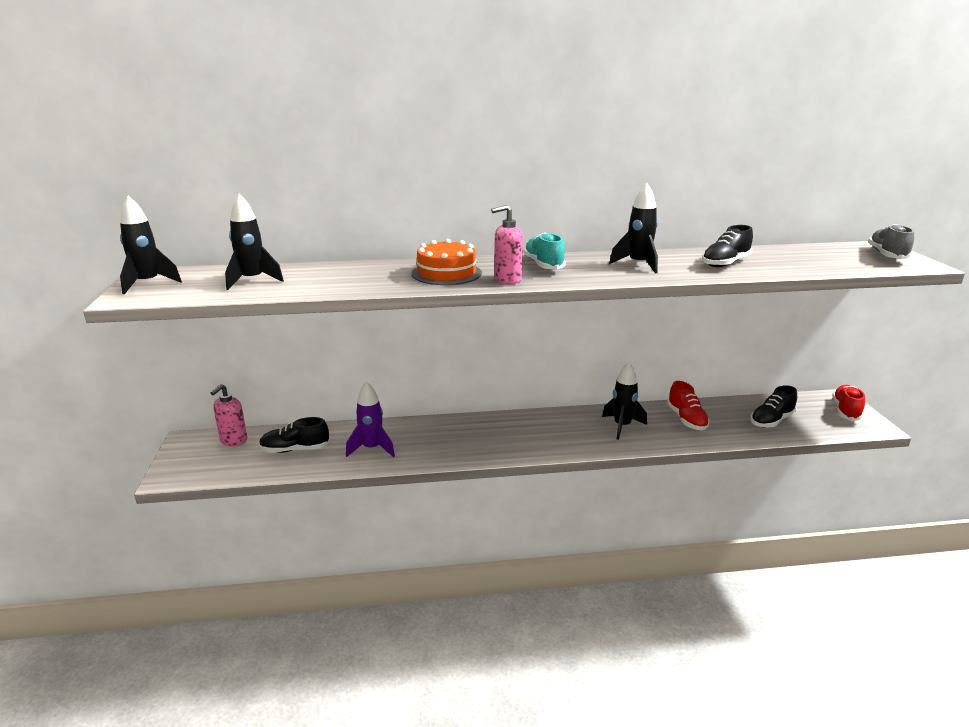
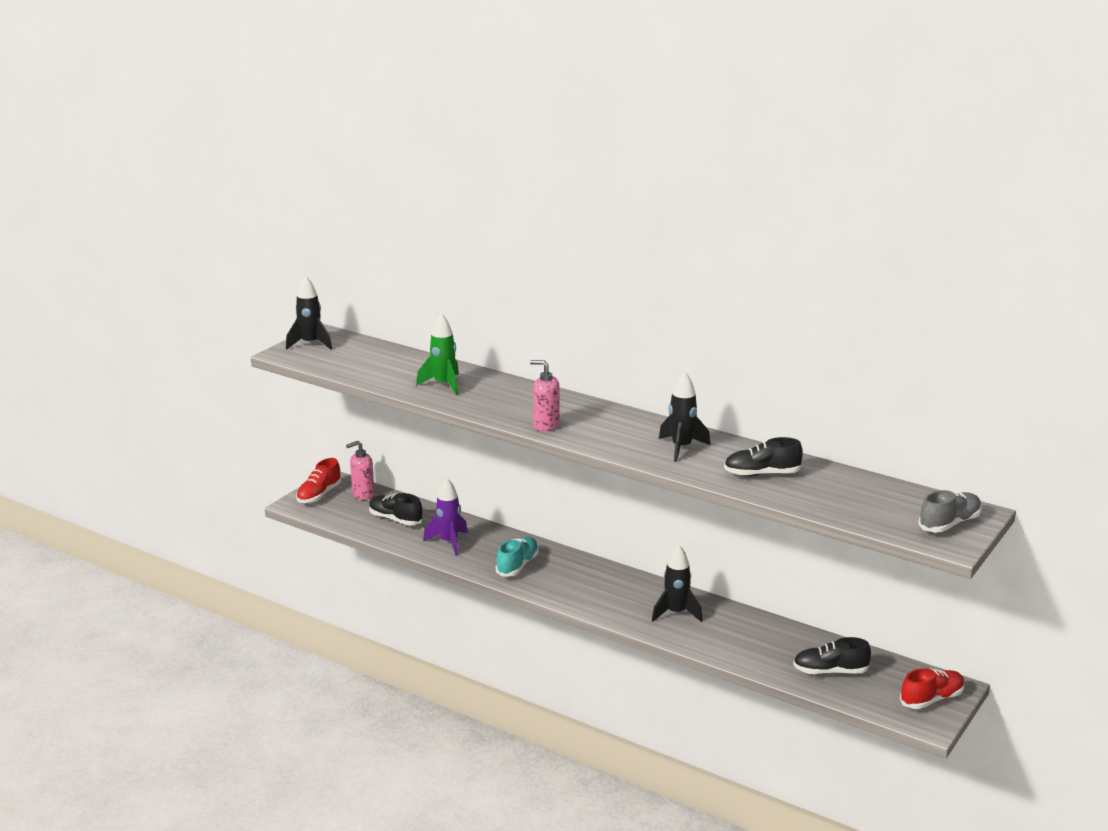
camera: 40 degrees right, 0 degrees up
black rocket [225,194,284,290] -> none
orange cake [412,239,482,285] -> none
turquoise shoe [523,233,566,269] -> turquoise shoe moved to [496,537,539,577]
red shoe [667,381,710,430] -> red shoe moved to [296,458,342,503]
none -> green rocket [416,313,459,395]

